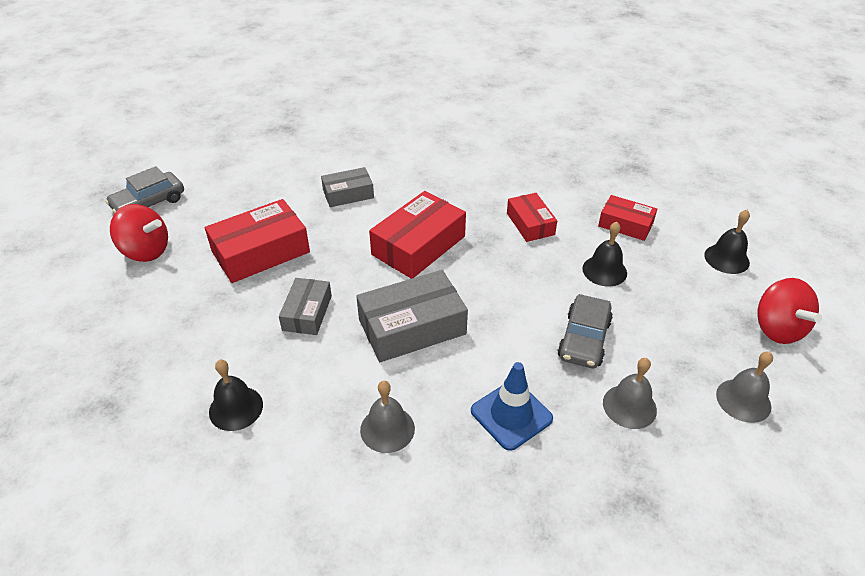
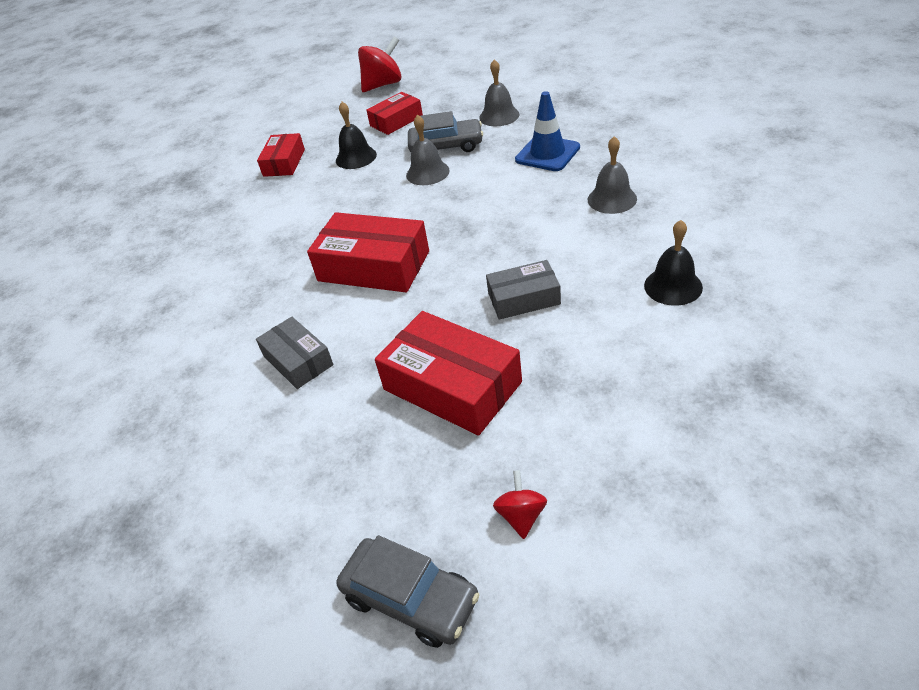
camera: 105 degrees left, 0 degrees up
red spinning top [110,204,168,262] -> red spinning top [493,470,547,539], size x0.54
grey box [356,270,468,362] -> none
red box [507,193,557,242] -> red box moved to [366,92,423,135]
black bell [704,210,750,274] -> none
grey bell [716,352,773,423] -> grey bell moved to [406,114,450,185]

